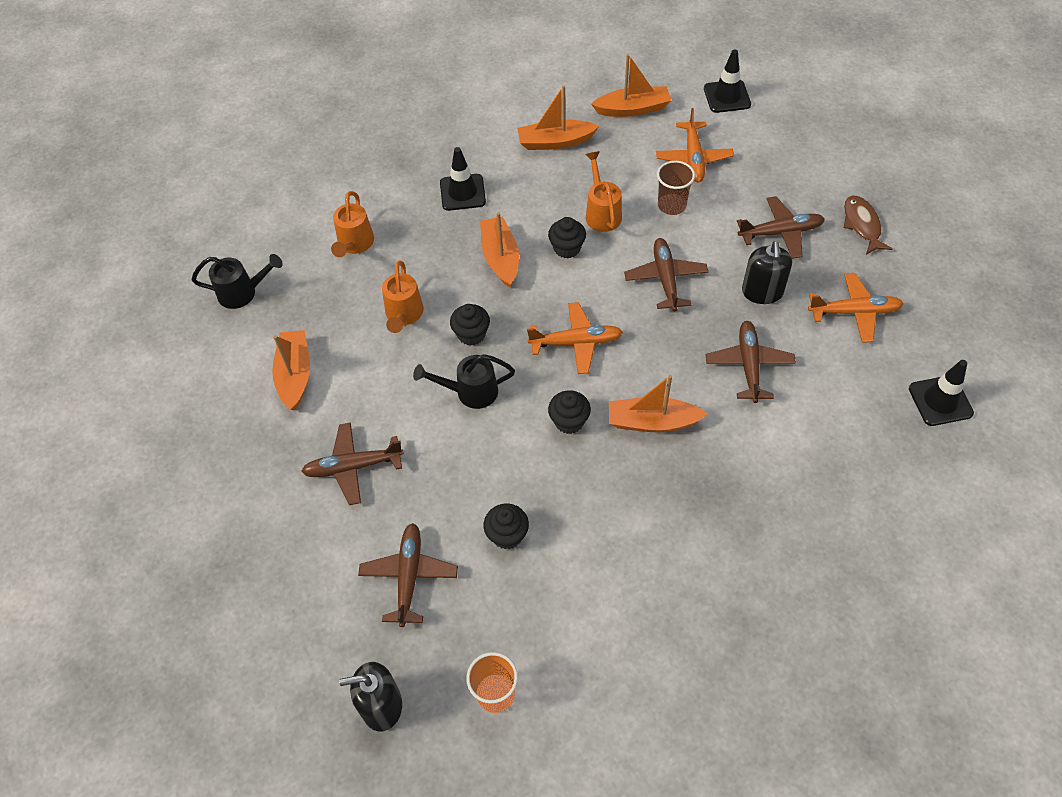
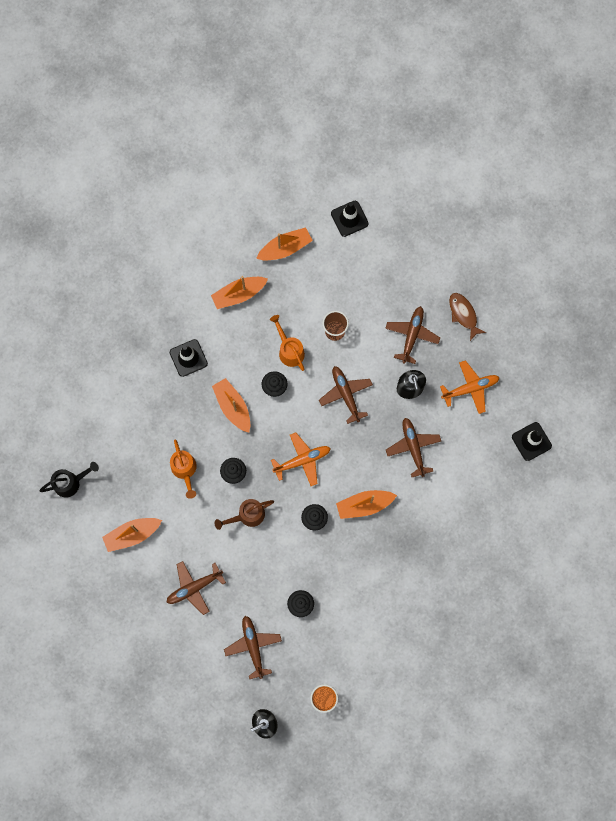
camera: 20 degrees left, 20 degrees up
orange boat [272,330,310,411] -> orange boat turned 90 degrees counterclockwise [102,518,162,552]
orange watering can [331,191,374,257] -> none
black watering can [413,354,515,409] -> brown watering can [215,499,274,530]
orange plane [656,108,734,183] -> none
brown plane [737,196,825,259] -> brown plane turned 45 degrees counterclockwise [385,306,440,364]

